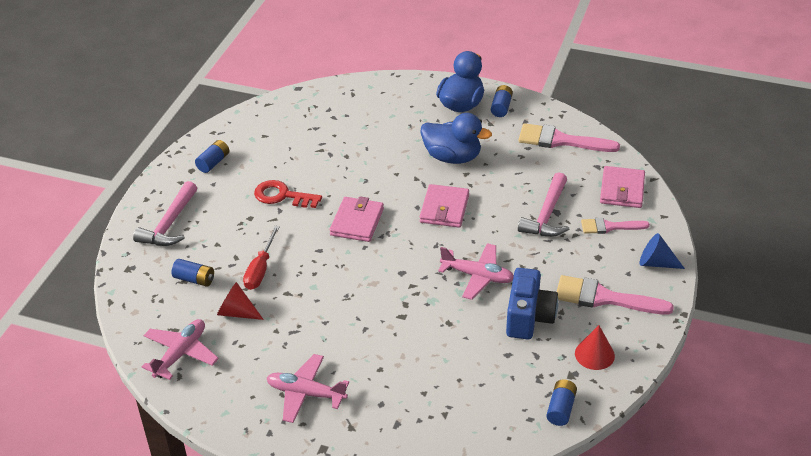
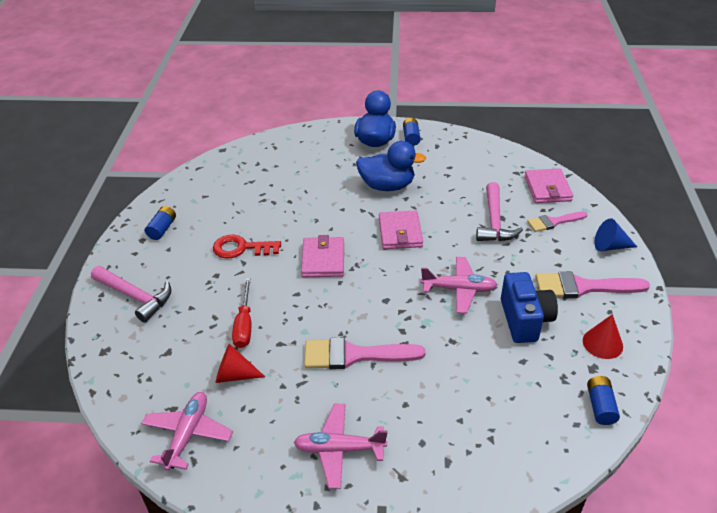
camera: 15 degrees left, 0 degrees up
pink hammer [133,181,197,246] -> pink hammer turned 60 degrees counterclockwise [91,266,171,323]
blue battery [171,259,214,287] -> none
pink brush [519,123,620,152] -> pink brush moved to [304,338,426,369]

